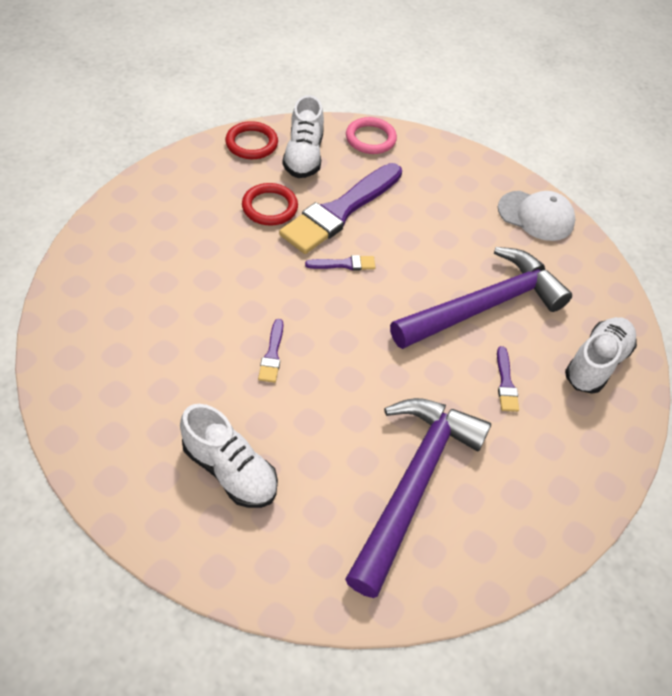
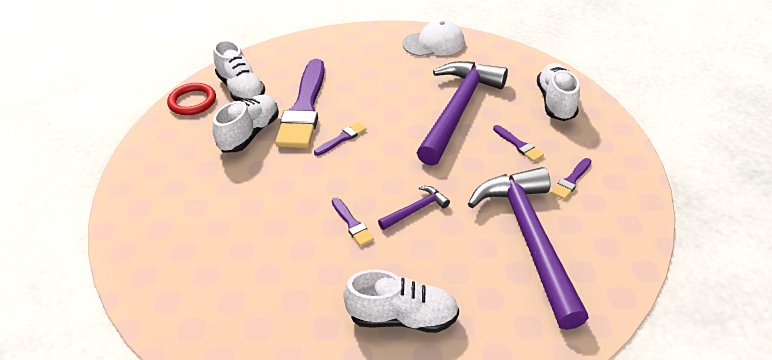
camera: 30 degrees left, 10 degrees down
red ring [242,183,298,226] -> white shoe [212,95,279,152]
pink ring [346,117,397,154] -> none
none -> purple hammer [378,186,450,230]
none -> purple brush [551,158,591,200]

